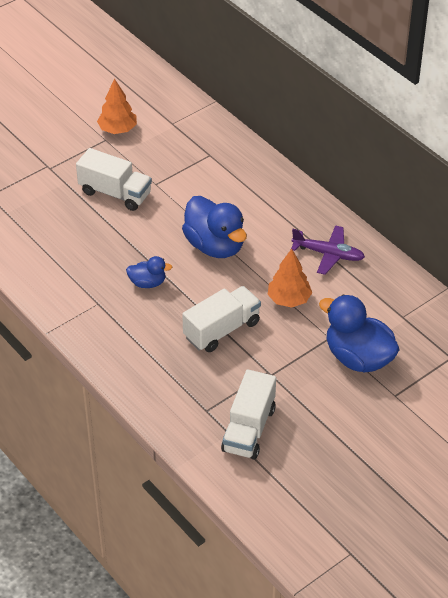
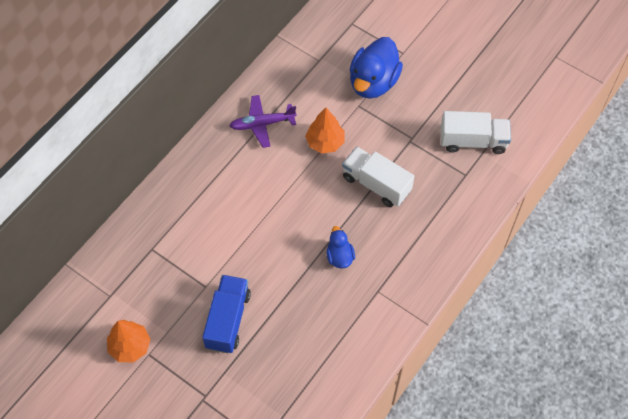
camera: 105 degrees left, 15 degrees up
white truck [76,148,152,211] -> blue truck [202,275,251,353]
blue duck [182,196,247,258] -> none
purple plane [291,225,365,275] -> purple plane turned 105 degrees counterclockwise [230,95,297,148]

